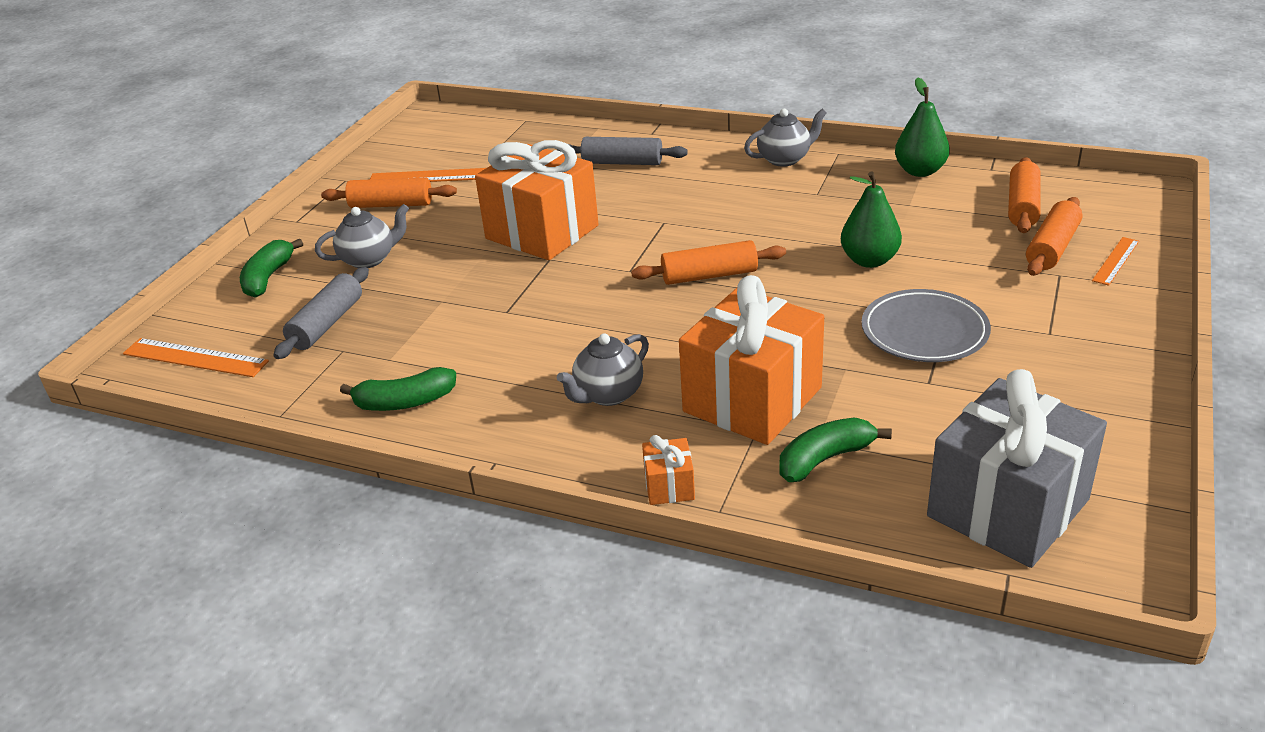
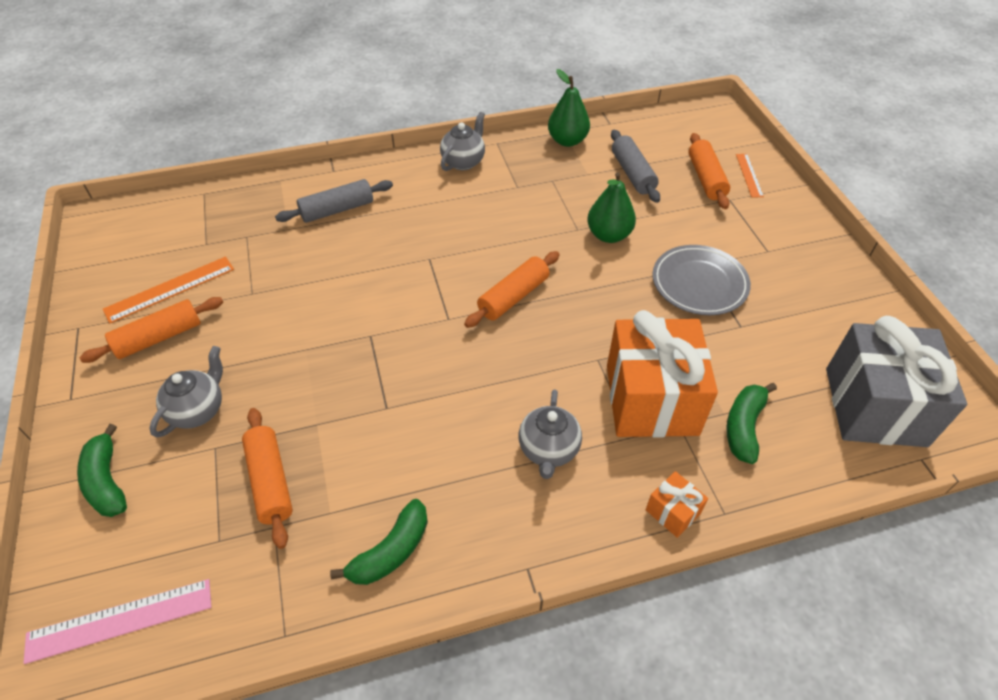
camera: 40 degrees left, 15 degrees up
orange ruler [123,338,269,377] -> pink ruler [24,579,211,664]
grey rolling pin [273,267,369,359] -> grey rolling pin moved to [611,130,660,203]
orange gift [475,140,599,260] -> none
orange rolling pin [1008,157,1041,233] -> orange rolling pin moved to [242,408,293,549]

